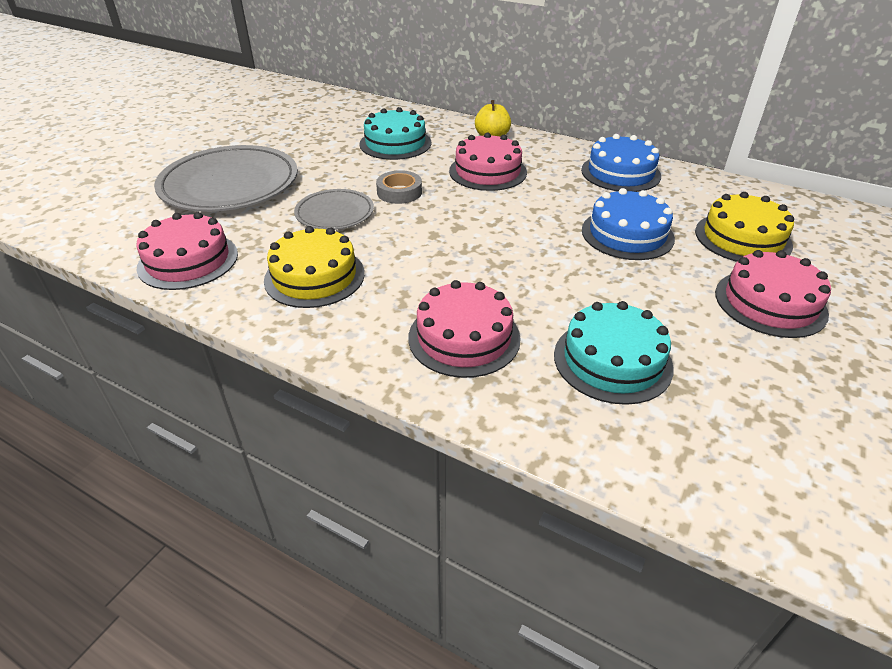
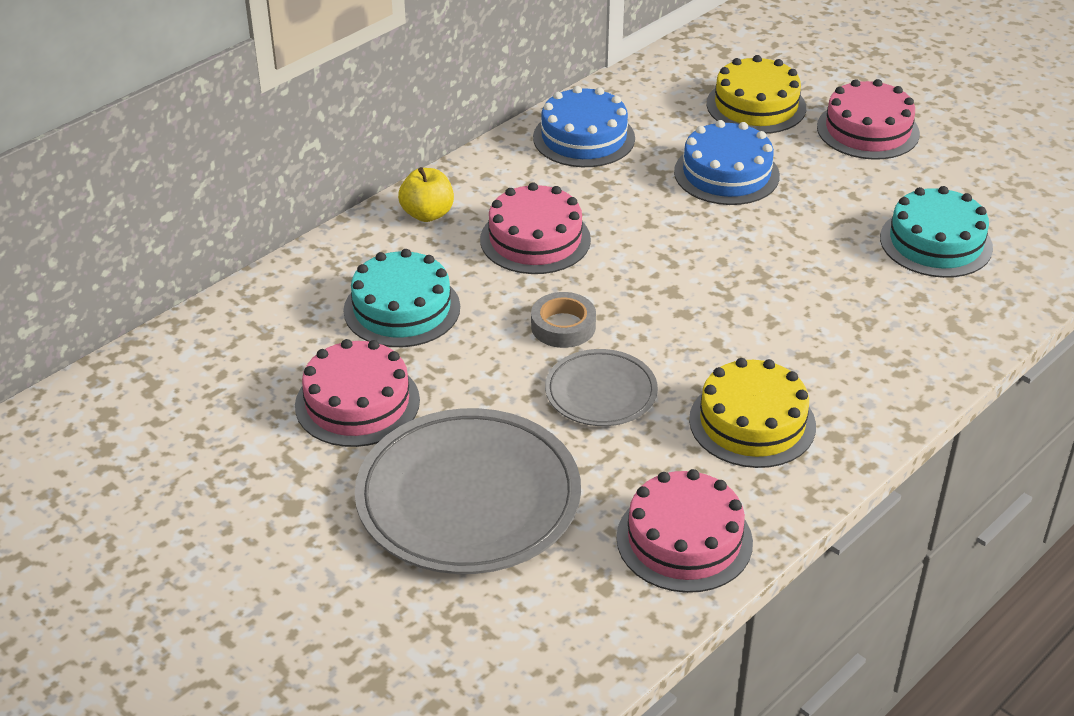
camera: 75 degrees left, 0 degrees up
pink cake [408,280,521,378] -> pink cake moved to [295,339,420,447]

